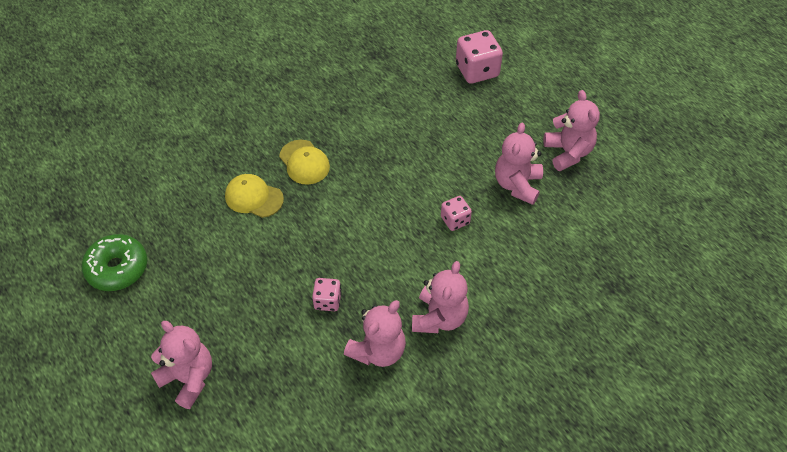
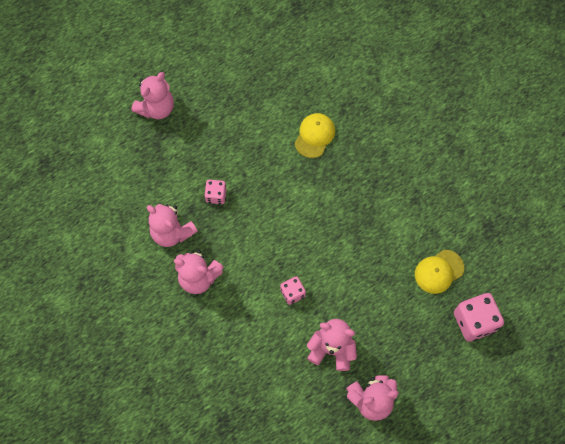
camera: 90 degrees right, 15 degrees up
green donut [82,234,147,291] -> none
yellow cap [279,140,330,185] -> yellow cap moved to [415,250,464,294]

